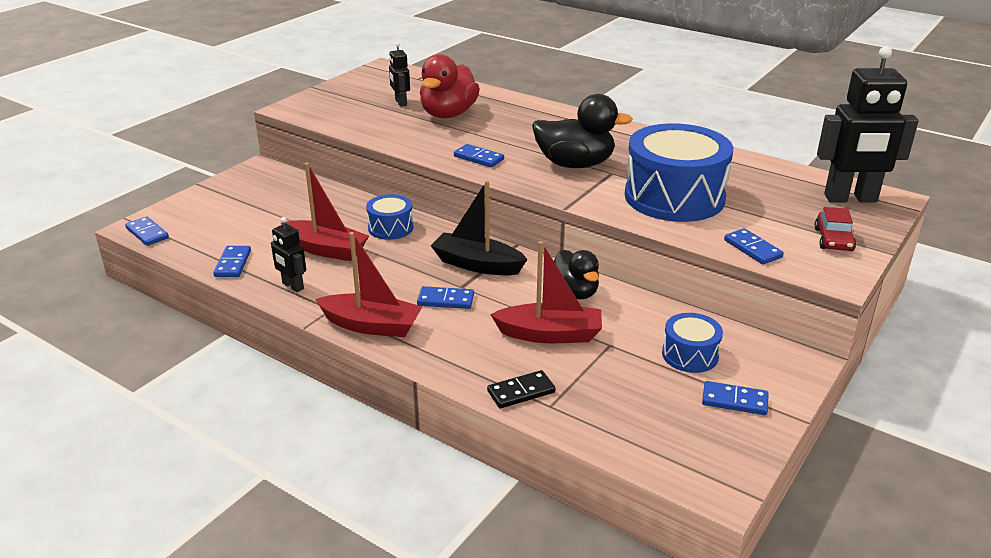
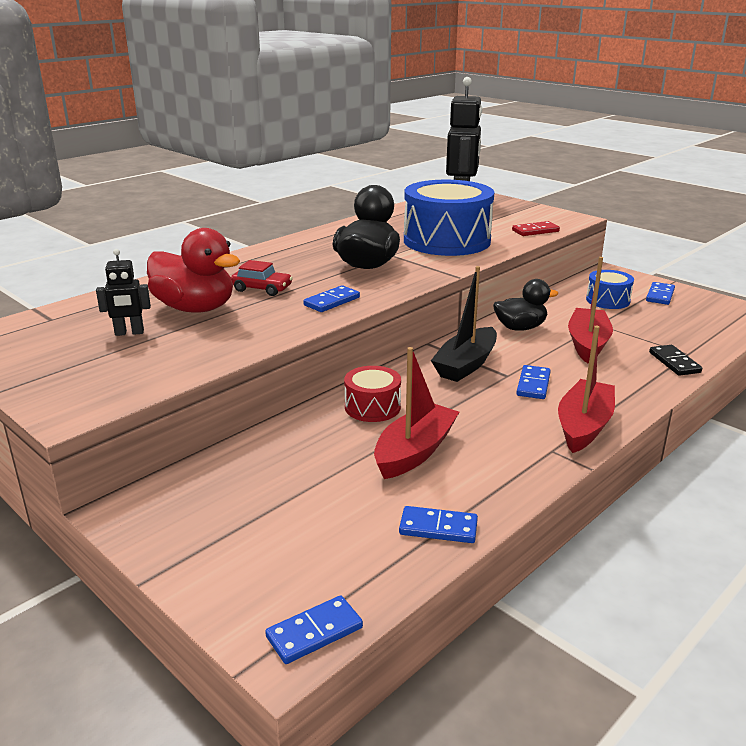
camera: 80 degrees left, 5 degrees down
black robot [271,217,306,292] -> none
blue drum [366,194,413,240] -> red drum [344,366,401,422]
blue domino [724,228,784,264] -> red domino [512,221,560,236]
red car [814,207,856,251] -> red car moved to [231,260,293,296]

